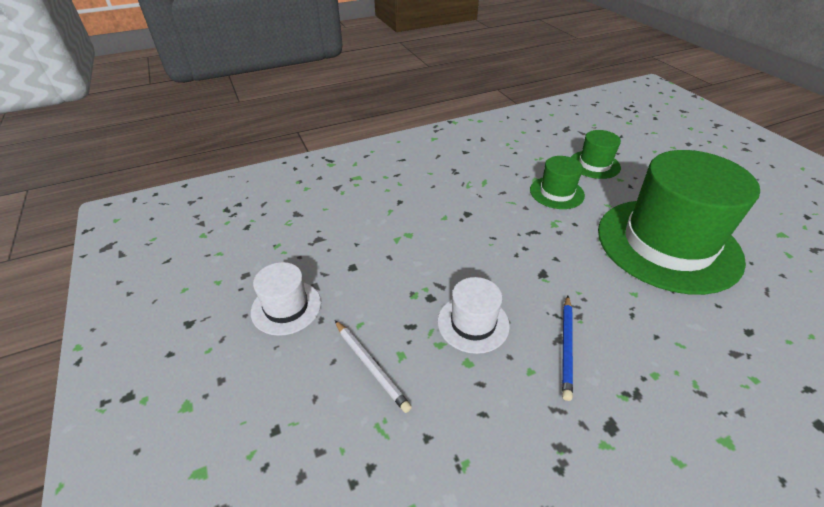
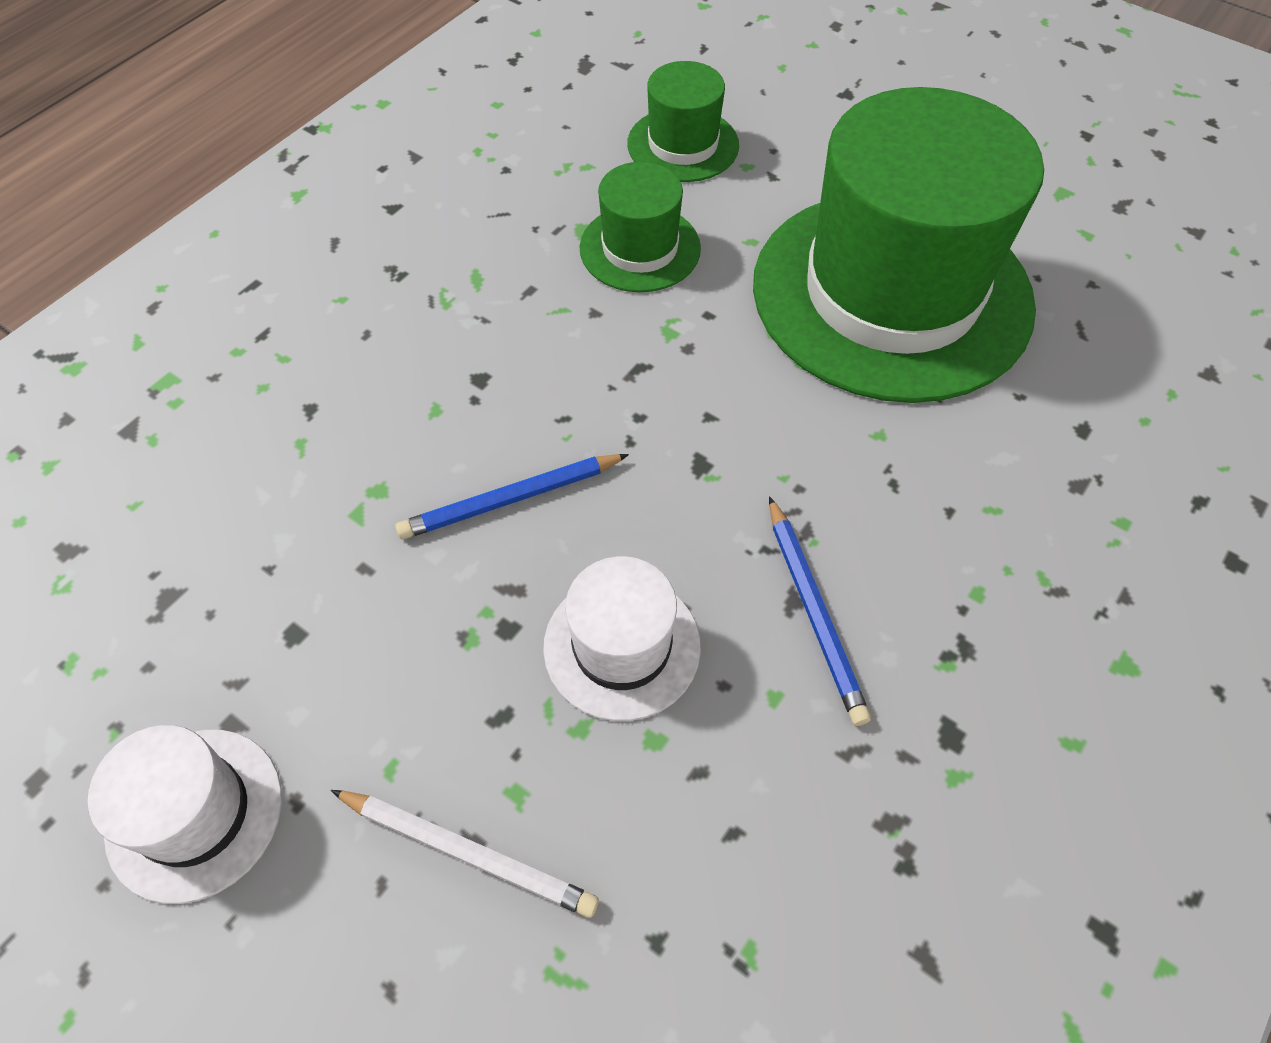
camera: 30 degrees left, 15 degrees up
none -> blue pencil [395,454,629,540]

